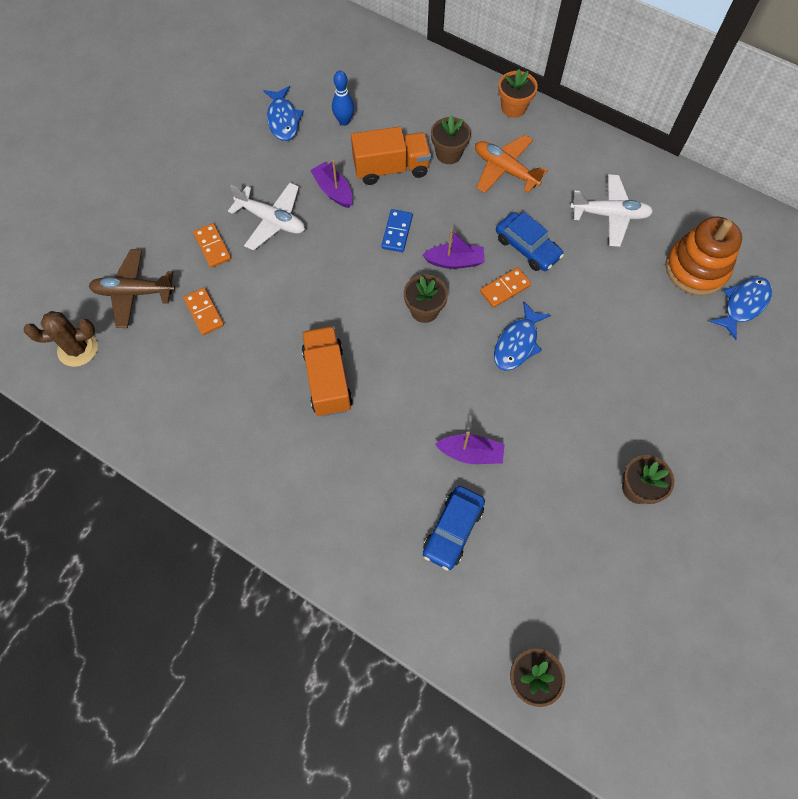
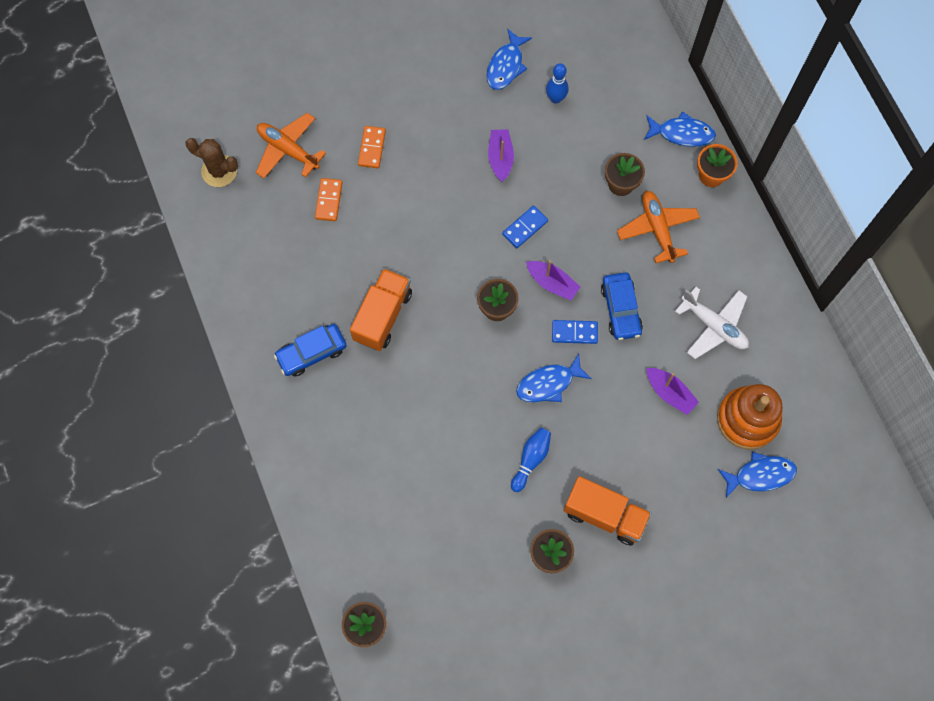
camera: 35 degrees right, 5 degrees up
brown plane [89,249,175,328] -> orange plane [256,113,326,178]
white plane [228,183,305,251] -> none
orange truck [351,127,431,185] -> orange truck moved to [563,476,652,545]
blue car [423,486,485,571] -> blue car moved to [274,324,347,377]
purple boat [435,431,505,464] -> purple boat moved to [647,368,699,415]
orange domino [480,267,531,308] -> blue domino [552,320,598,344]
none -> blue bowling pin [511,428,551,492]
none -> blue fish [644,111,716,147]

